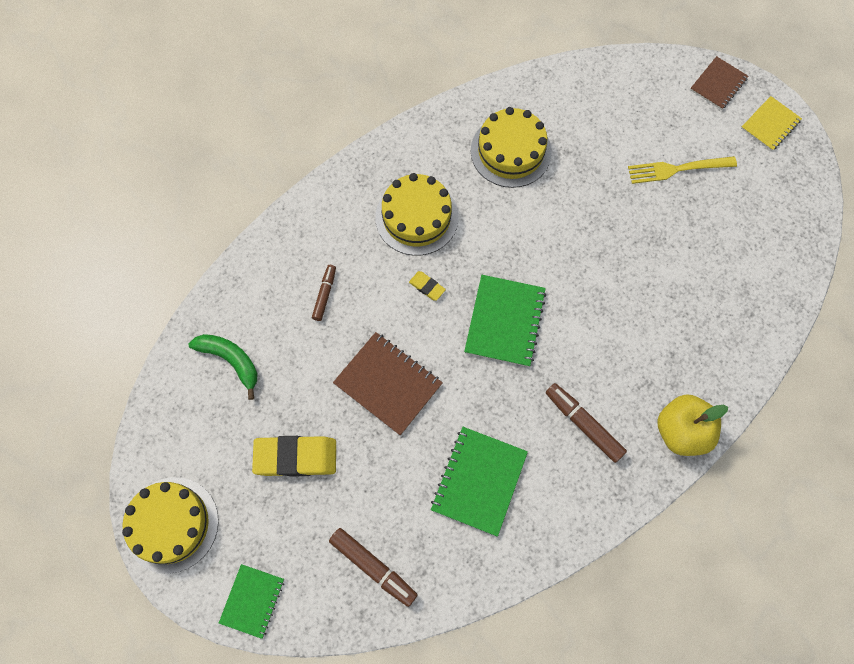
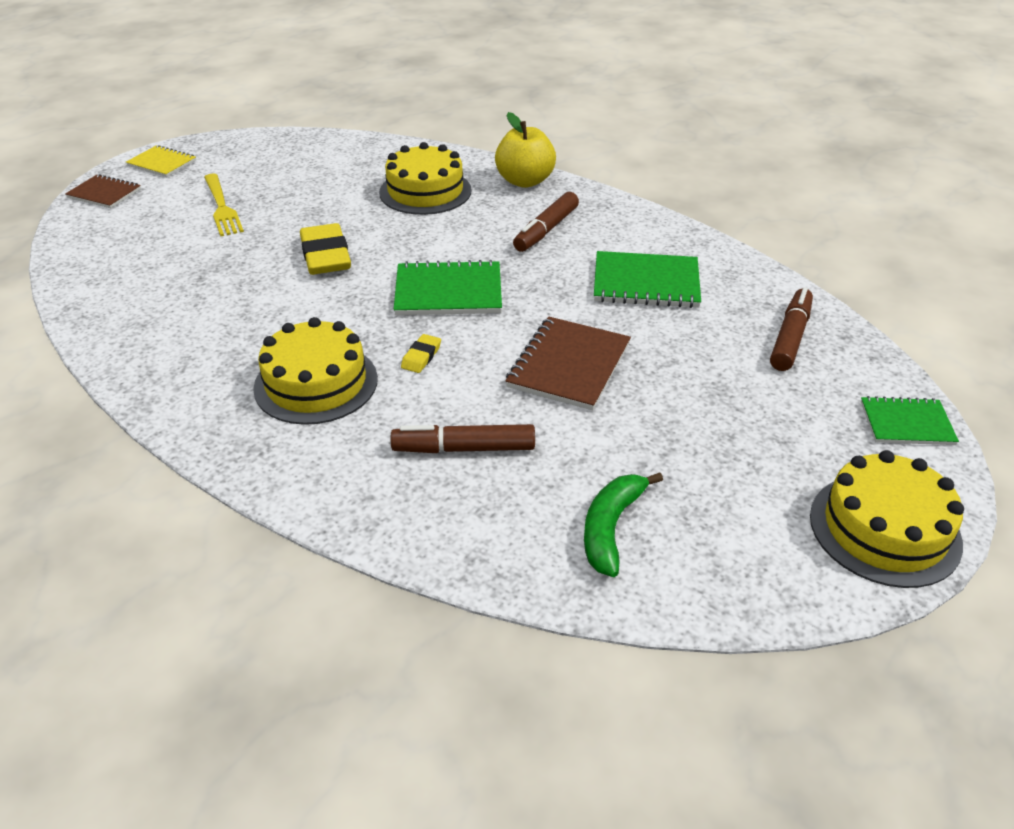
camera: 105 degrees left, 30 degrees down
yellow eraser [252,436,336,477] -> yellow eraser moved to [300,223,351,275]
brown marker [312,265,336,321] -> brown marker [391,424,535,453], size x1.58
yellow cake [471,107,552,188] -> yellow cake moved to [379,142,472,215]

